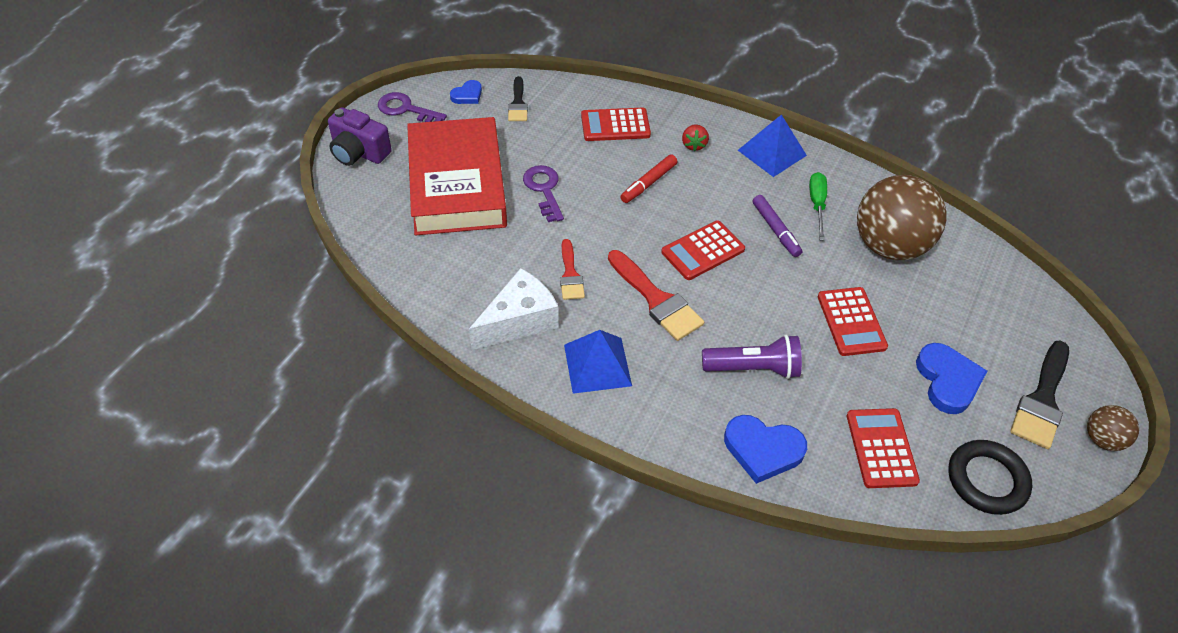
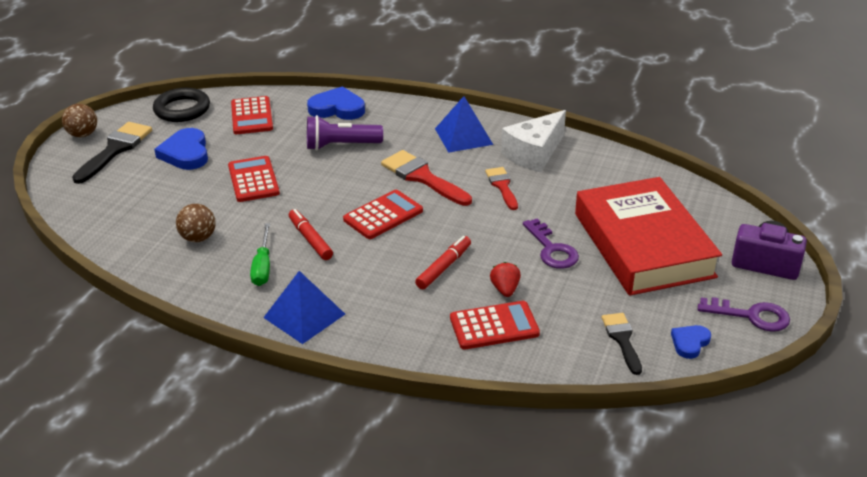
camera: 175 degrees right, 15 degrees down
red strawberry [682,124,709,151] -> red strawberry moved to [490,262,521,297]
purple marker [753,195,802,257] -> red marker [289,209,333,260]
brown ball [857,175,947,260] -> brown ball [176,204,216,242], size x0.47

